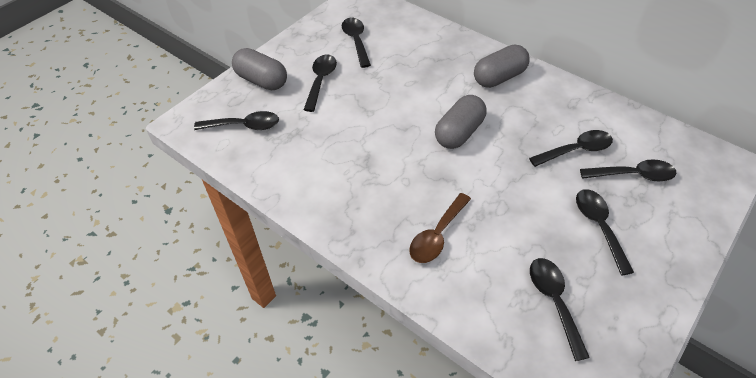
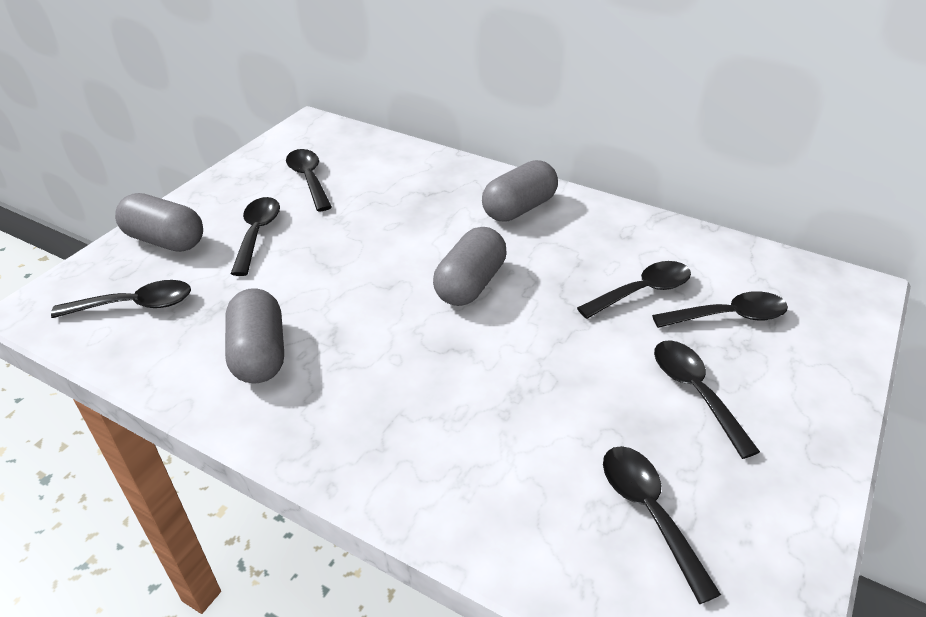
camera: 10 degrees left, 10 degrees down
brown spoon [409,193,471,263] -> none
none -> grey capsule [225,288,284,384]

